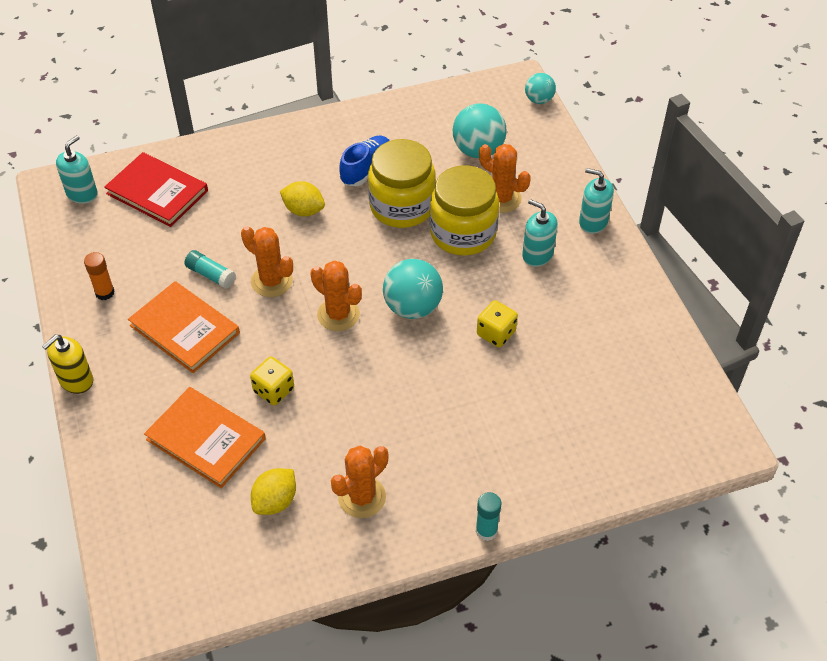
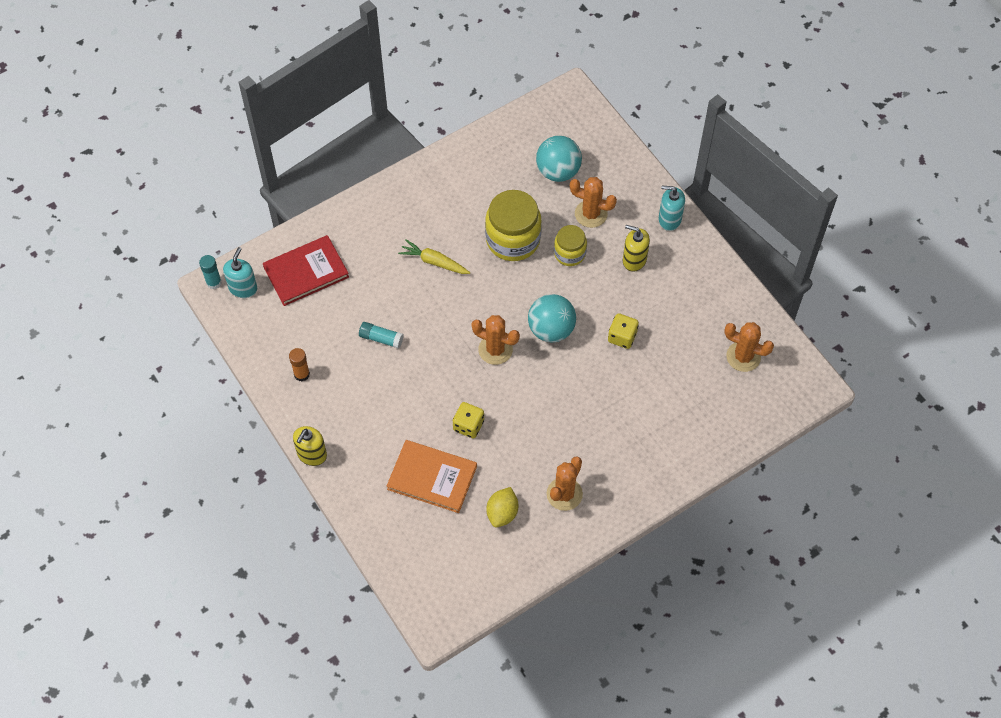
camera: 15 degrees left, 10 degrees up
red book [104,152,208,227] -> red book turned 45 degrees counterclockwise [263,235,349,306]
orange book [128,281,240,373] -> none
orange cactus [241,226,293,297] -> orange cactus moved to [724,322,774,372]
yellow lemon [280,181,325,217] -> yellow carrot [398,239,470,274]
blue shoe [339,136,390,186] -> none
yellow jar [430,165,499,255] -> yellow jar [554,225,587,266], size x0.58
turquoise glue stick [476,492,501,541] -> turquoise glue stick moved to [199,255,222,289]
turquoise soap dispenser [522,199,558,267] -> yellow soap dispenser [623,225,650,272]
turquoise ball [525,73,556,104] -> none

